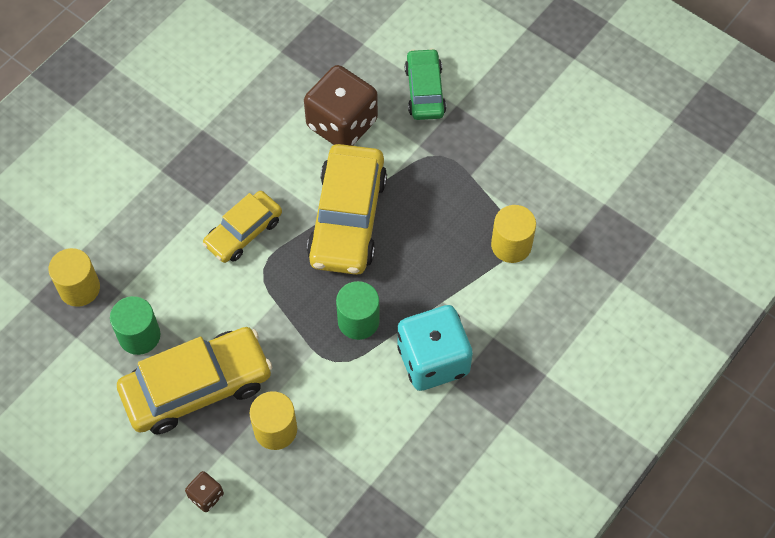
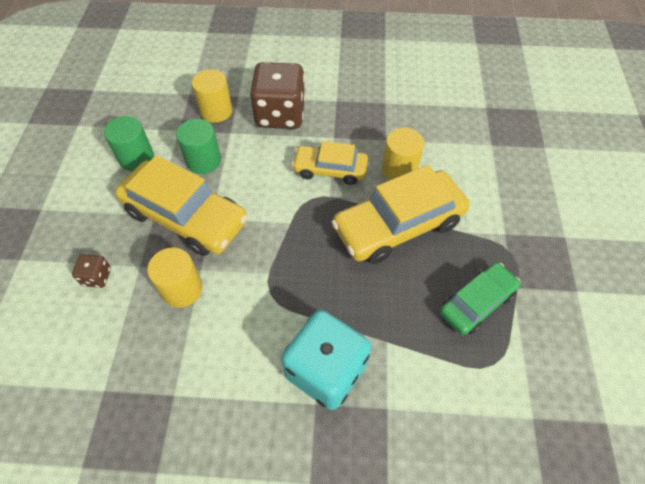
camera: 55 degrees right, 5 degrees down
brown dice [304,65,378,146] -> brown dice moved to [250,62,305,129]
green cylinder [336,281,380,340] -> green cylinder moved to [104,116,154,171]
green car [405,48,446,120] -> green car moved to [440,262,521,335]
yellow cylinder [491,205,536,263] -> yellow cylinder moved to [382,128,424,180]

